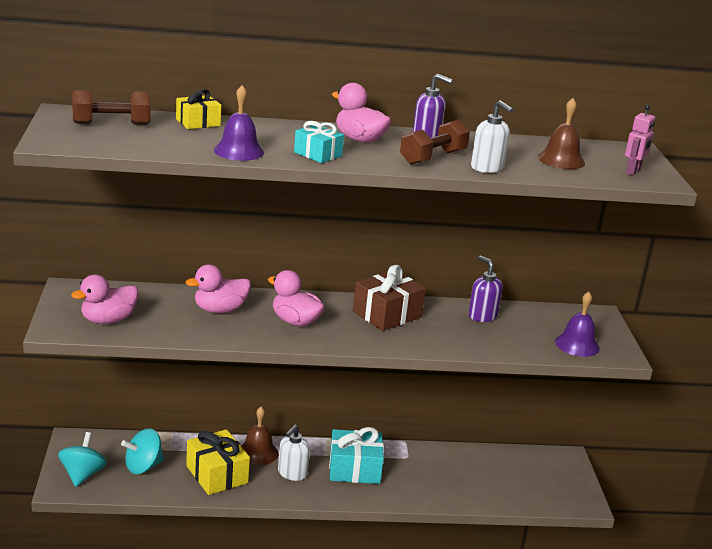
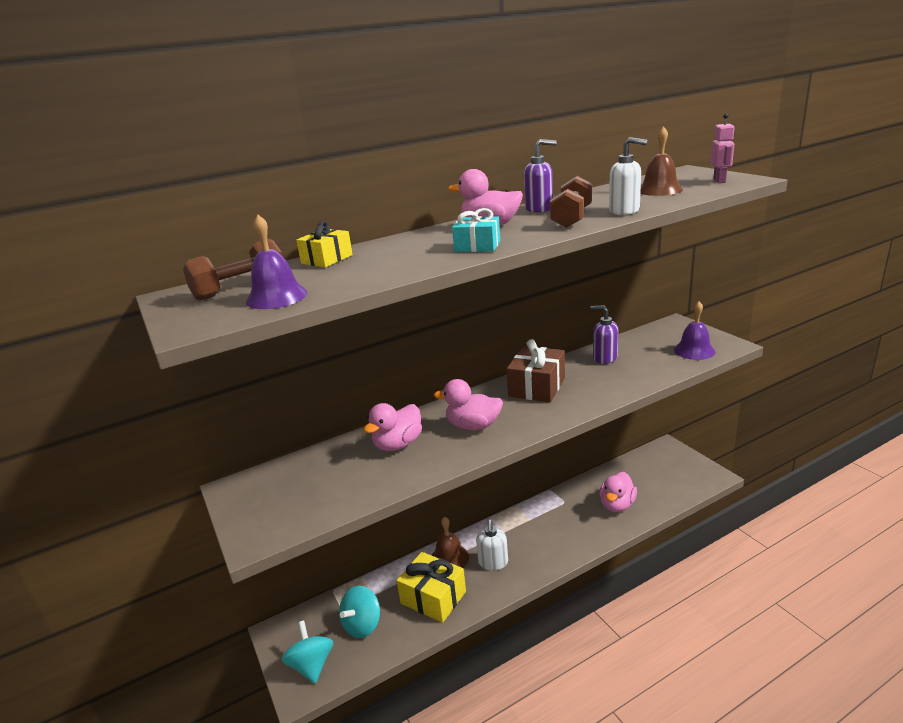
camera: 20 degrees left, 0 degrees up
pink duck [71,275,139,324] -> pink duck moved to [600,472,637,512]
purple bell [214,85,264,161] -> purple bell moved to [246,215,308,309]
turquoise gift [329,427,384,484] -> none

